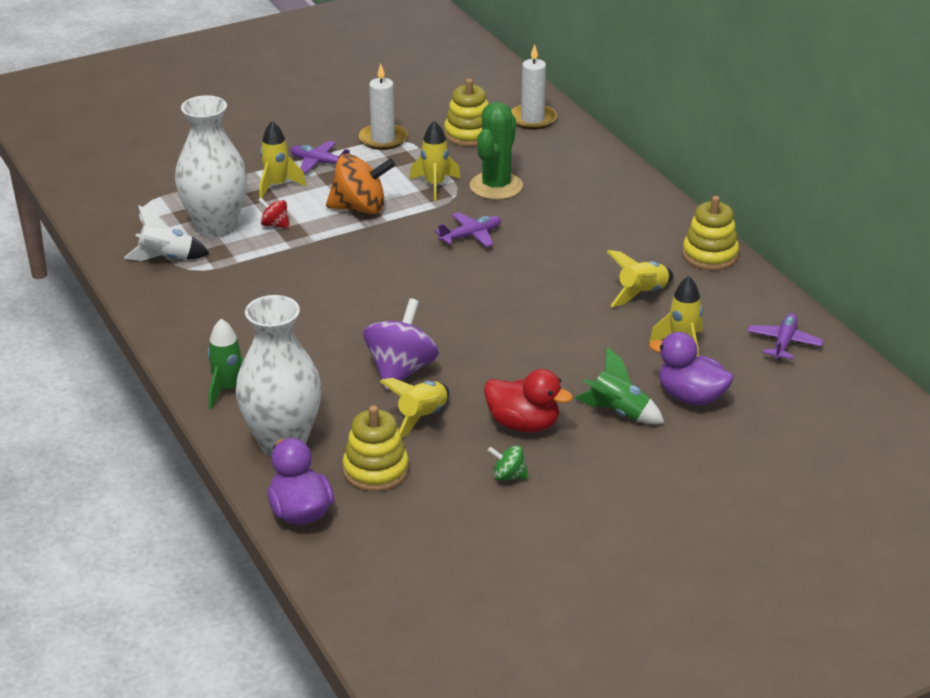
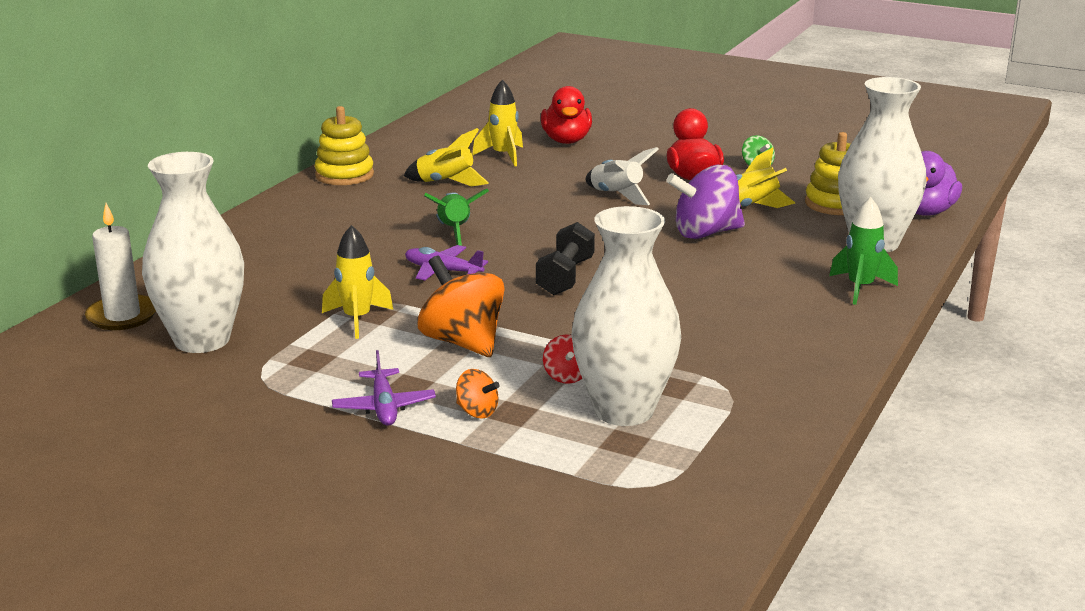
camera: 125 degrees left, 10 degrees down
white rocket [124,205,210,261] -> white rocket moved to [586,147,659,205]
yellow rocket [259,121,306,198] -> orange spinning top [456,369,500,418]
white candle [359,63,407,150] -> none
yellow stacking toy [444,79,489,146] -> white vase [142,152,244,353]
green cactus [470,102,523,200] -> none
green rocket [575,347,664,424] -> green rocket moved to [424,189,489,246]
purple duck [649,332,734,405] -> red duck [541,86,592,144]
purple plane [748,313,824,360] -> none
none -> black dumbbell [536,222,595,295]

